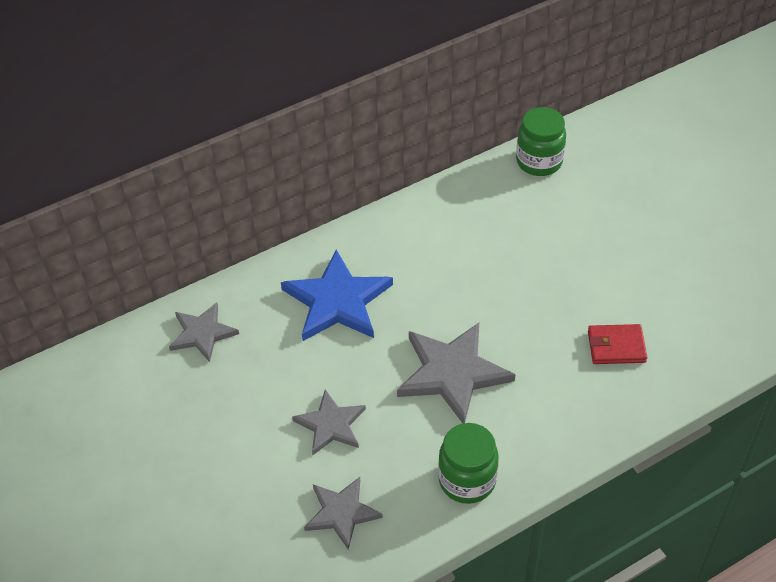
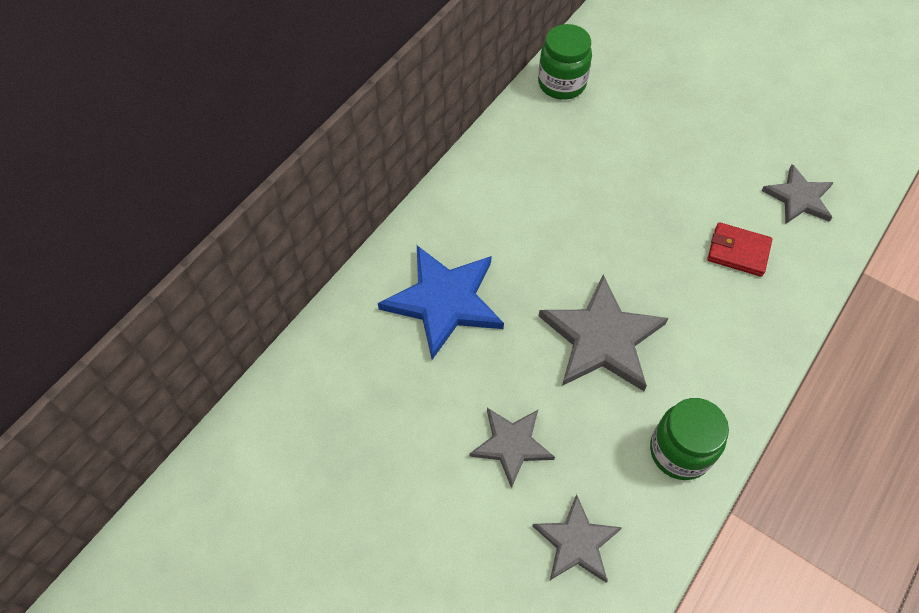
camera: 25 degrees left, 10 degrees up
grey star [169,302,239,362] -> grey star moved to [761,164,834,224]
red wallet [588,324,647,364] -> red wallet turned 45 degrees clockwise [707,222,772,277]

